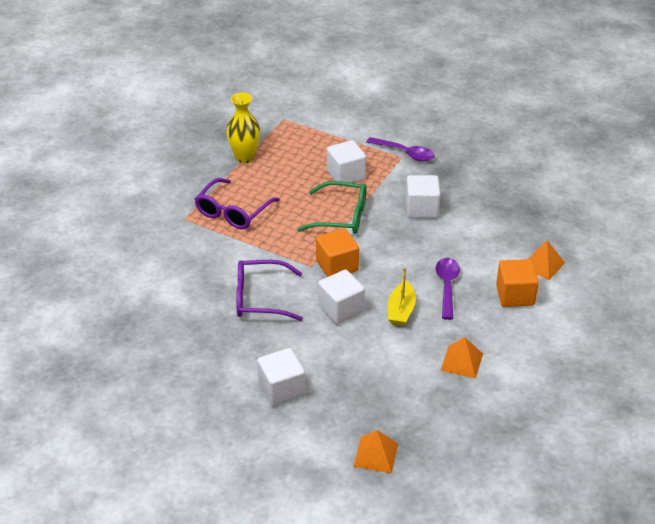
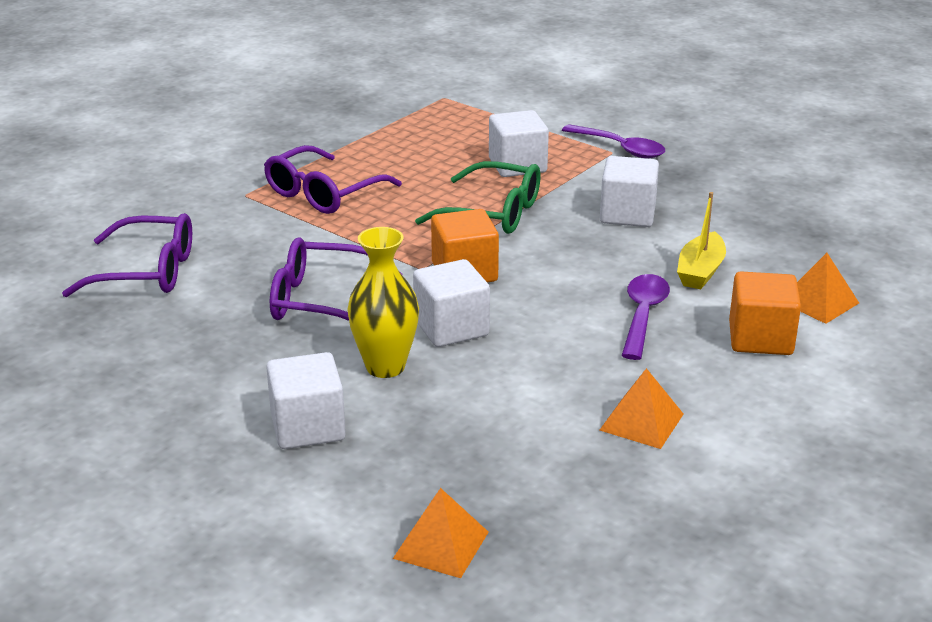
camera: 10 degrees right, 10 degrees down
yellow vase [226,92,260,163] -> yellow vase moved to [347,227,419,378]
yellow boat [388,268,416,326] -> yellow boat moved to [677,192,726,289]
none -> purple glasses [62,213,192,297]

